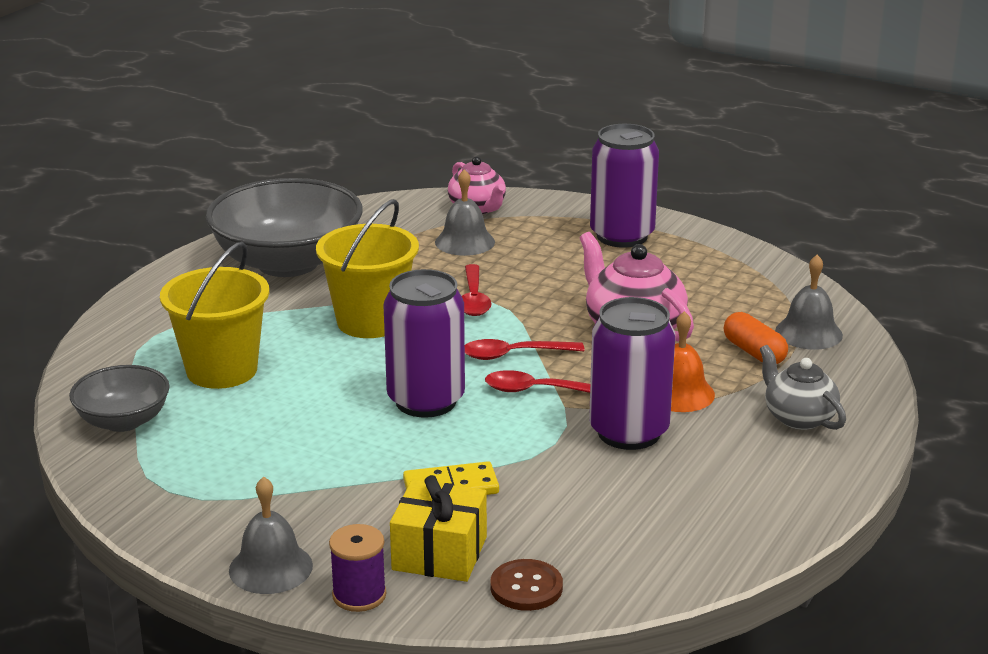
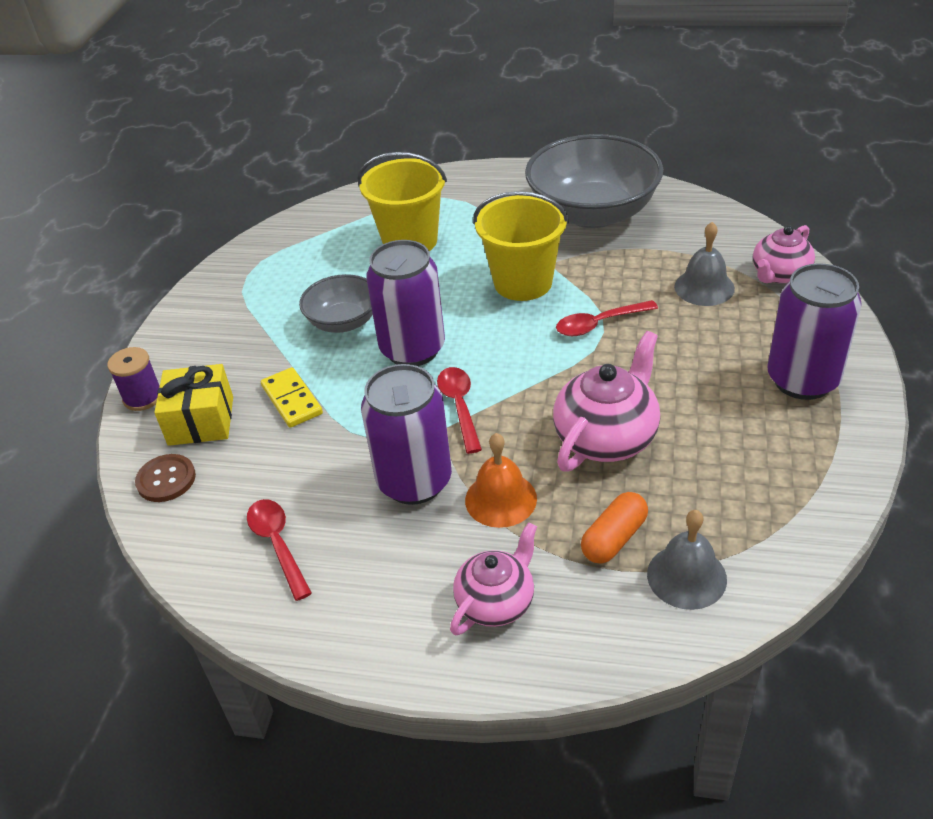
camera: 75 degrees right, 15 degrees up
grey bowl [69,365,170,432] -> grey bowl moved to [299,274,373,333]
grey bell [229,476,313,594] -> none
red spoon [465,339,585,360] -> red spoon moved to [247,499,312,601]
grey teapot [760,345,846,430] -> pink teapot [450,522,537,636]

